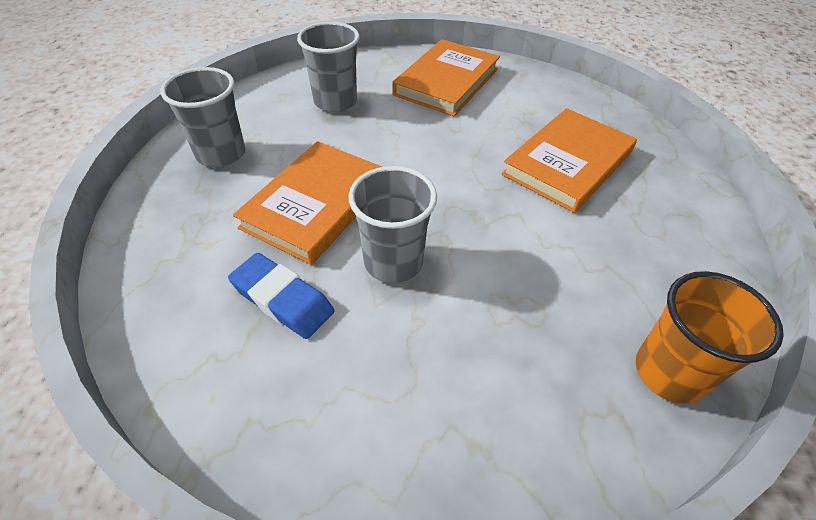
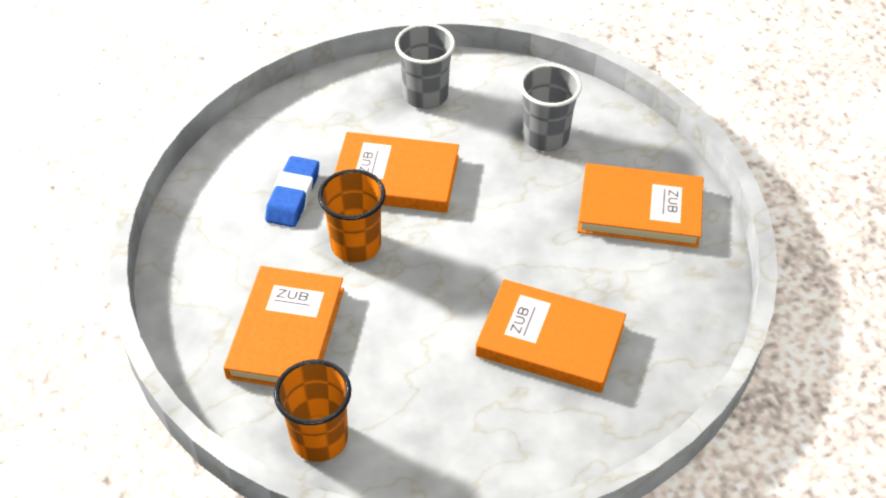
camera: 70 degrees right, 0 degrees up
grey cup [348,166,437,283] -> orange cup [318,169,386,263]
none -> orange book [224,266,344,386]

